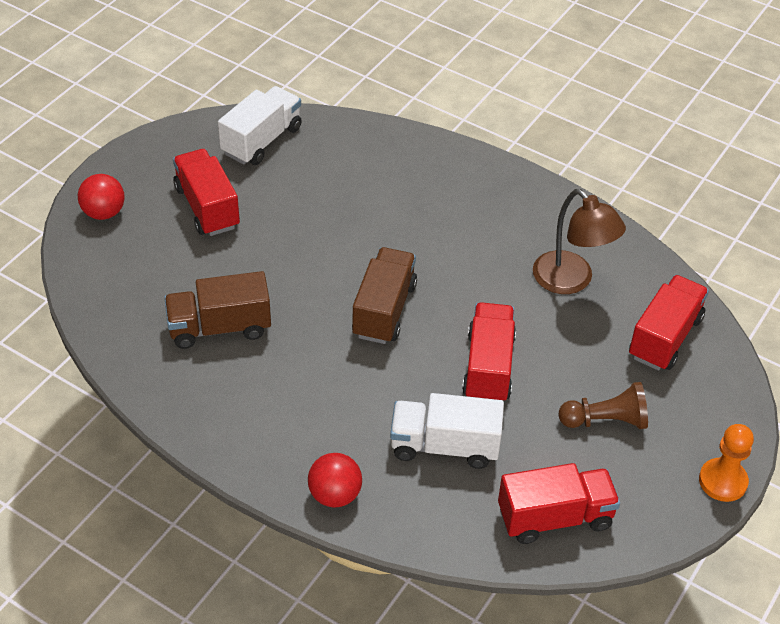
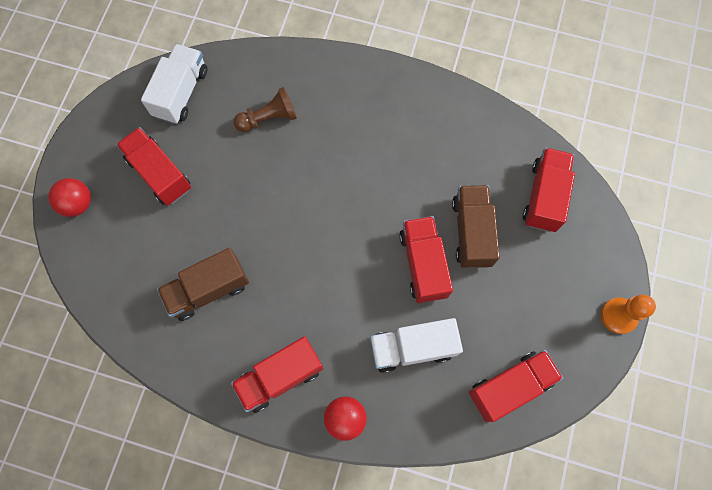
camera: 15 degrees left, 25 degrees up
brown truck [352,247,417,344] -> brown truck moved to [452,185,500,268]
brown lamp [533,189,626,294] -> none
brown pawn [559,382,648,429] -> brown pawn moved to [233,87,297,132]
none -> red truck [231,336,324,413]

